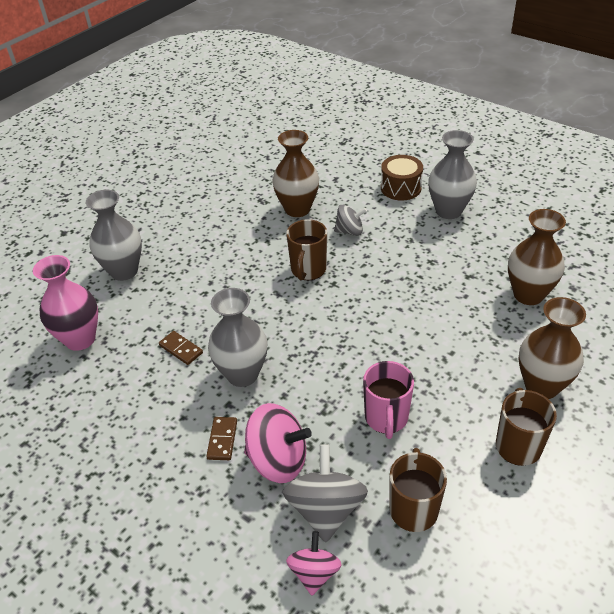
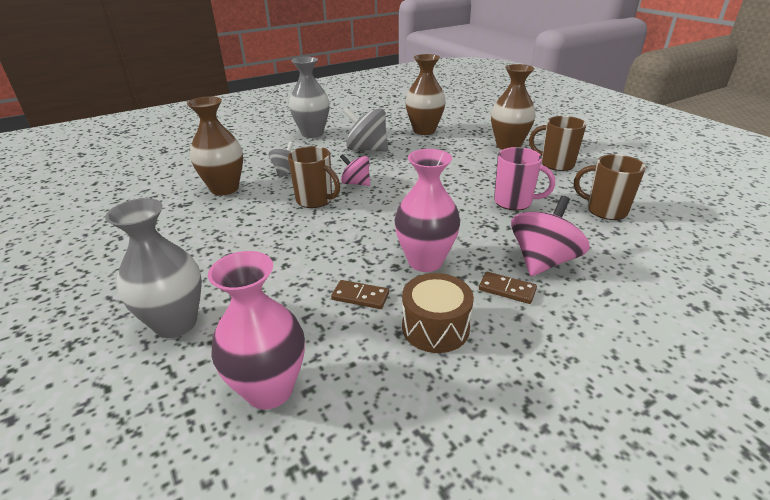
camera: 70 degrees left, 10 degrees down
brown domino [159,331,203,365] -> brown domino turned 45 degrees clockwise [331,280,389,309]
grey vase [208,288,268,387] -> pink vase [394,149,460,272]
grey spinning top [283,444,368,542] -> grey spinning top moved to [343,107,388,152]
pink spinning top [286,531,342,596] -> pink spinning top moved to [340,154,370,186]
brown drum [381,155,423,201] -> brown drum moved to [402,273,474,353]

